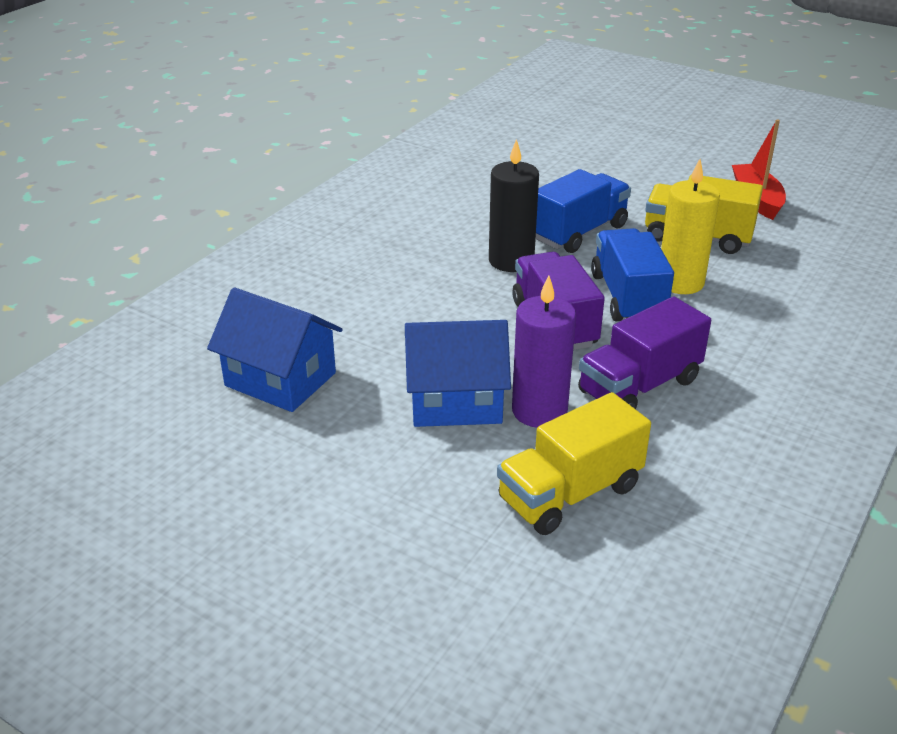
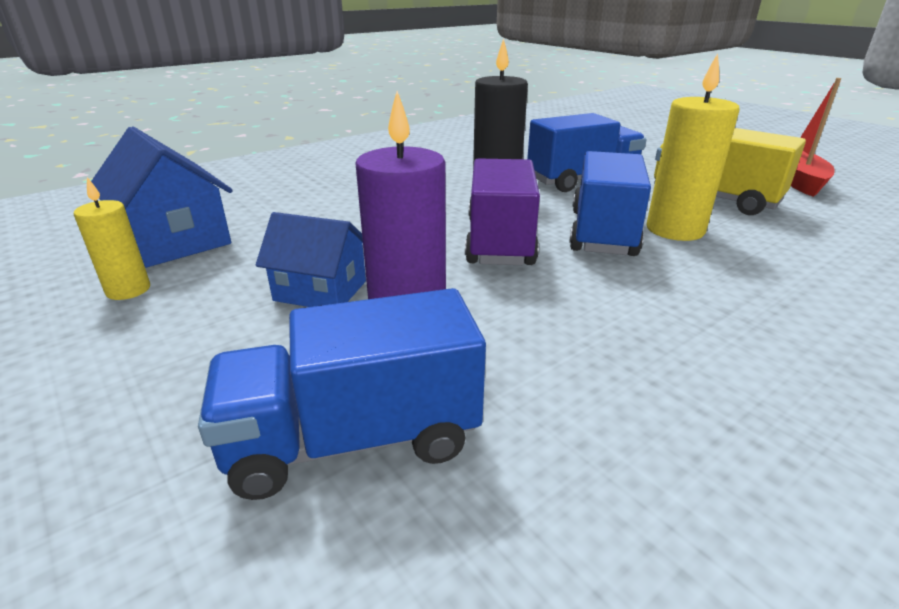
camera: 20 degrees right, 5 degrees down
blue house [405,320,511,427] -> blue house [255,212,366,307], size x0.66
yellow truck [497,392,651,535] -> blue truck [198,288,486,500]
purple truck [578,296,711,409] -> none
none -> yellow candle [73,177,150,300]

